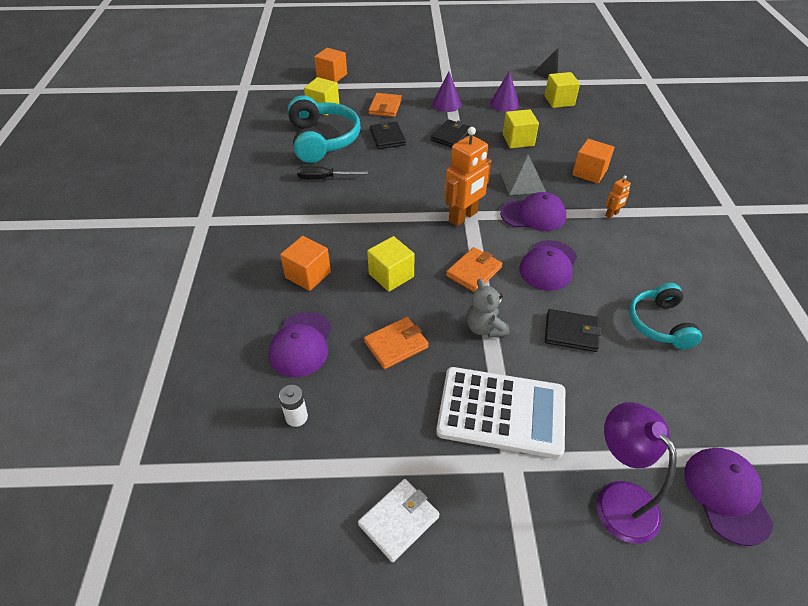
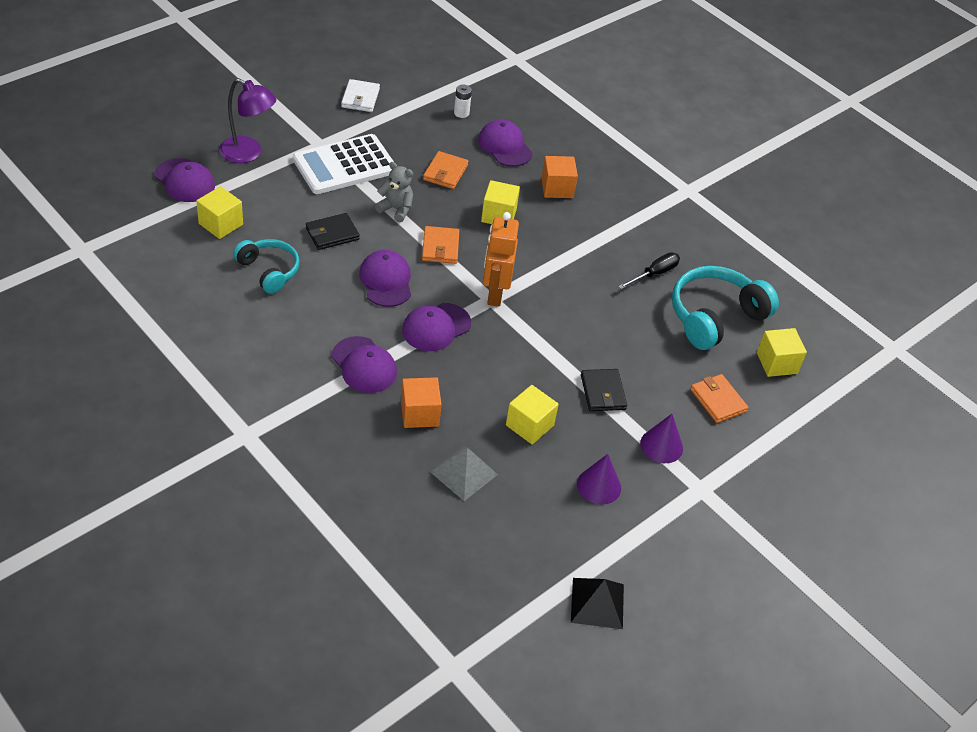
camera: 135 degrees right, 0 degrees up
turquoise headphones [288,95,361,163] -> turquoise headphones turned 105 degrees clockwise [672,266,779,350]
orange cube [314,48,347,82] -> none
black wallet [370,121,406,149] -> none
grey pyramid [501,155,546,195] -> grey pyramid moved to [430,446,498,501]
yellow cube [545,72,580,108] -> yellow cube moved to [196,186,243,239]
orange robot [605,175,631,218] -> purple cap [332,336,397,393]

